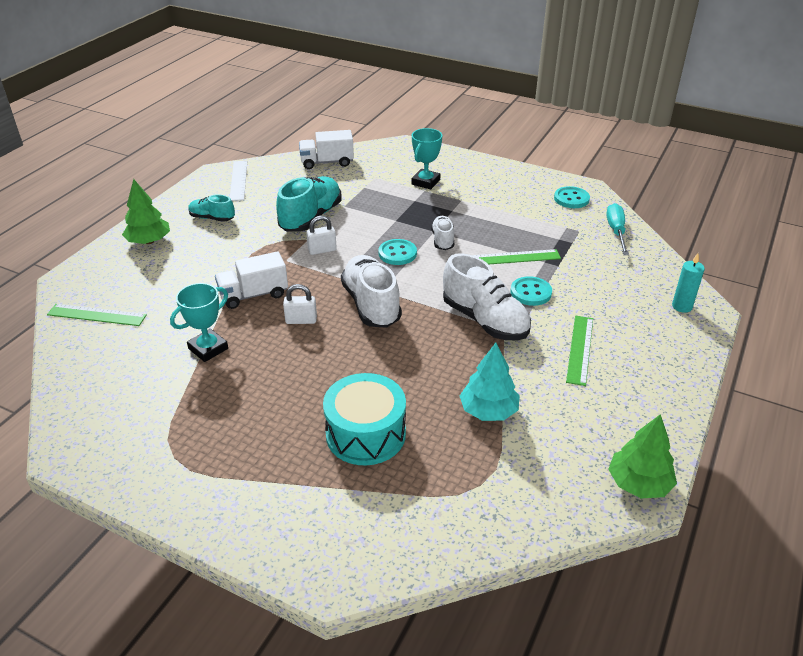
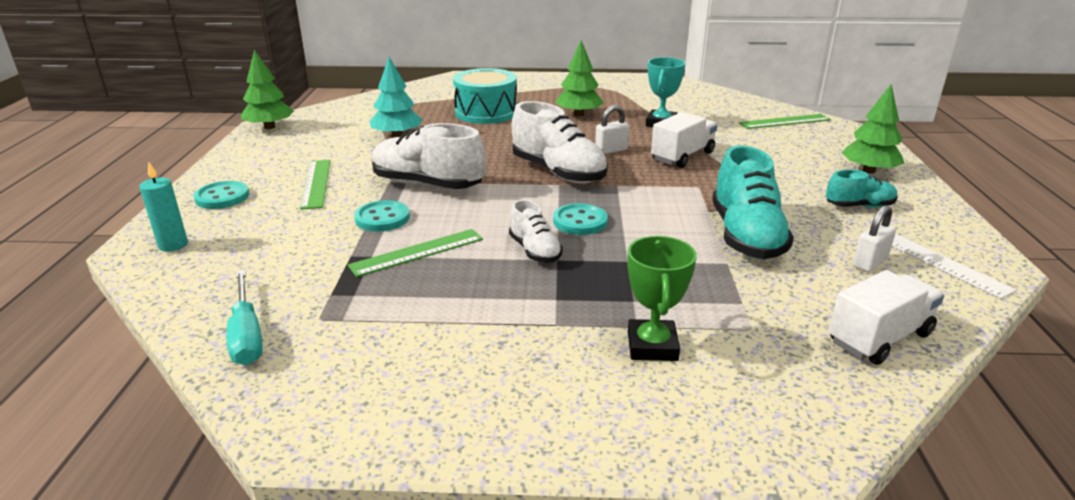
camera: 155 degrees right, 10 degrees down
white padlock [306,216,337,255] -> white padlock moved to [853,205,896,272]
turquoise trophy [412,128,442,189] -> green trophy [627,236,697,361]
turquoise button [554,186,590,208] -> turquoise button moved to [194,181,249,209]
none -> green tree [555,40,604,117]

